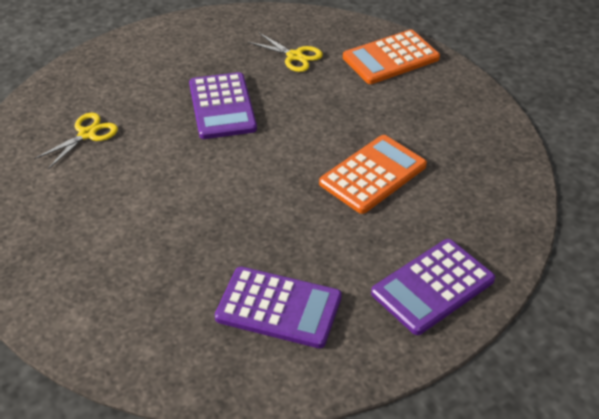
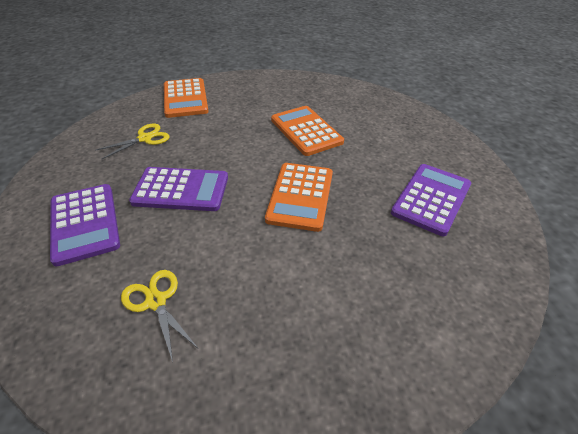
camera: 75 degrees left, 0 degrees up
purple calculator [371,239,495,335] -> purple calculator moved to [50,184,120,267]
none -> orange calculator [265,163,333,232]

